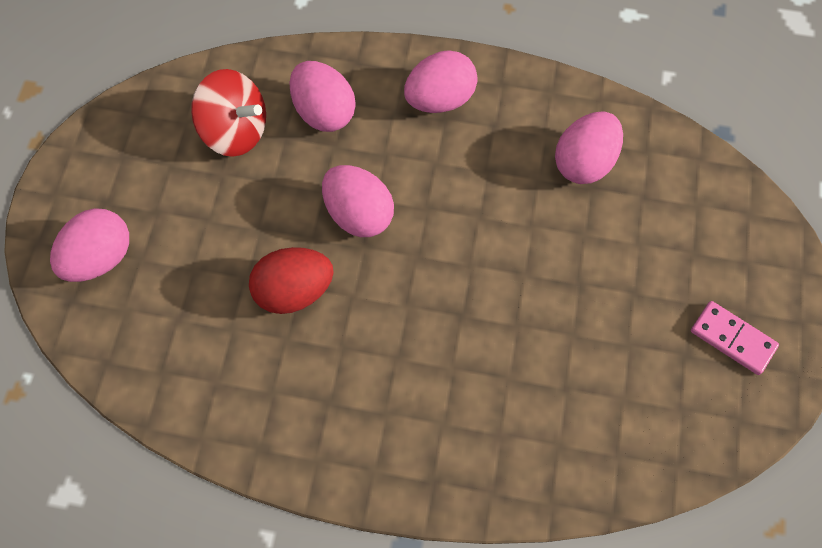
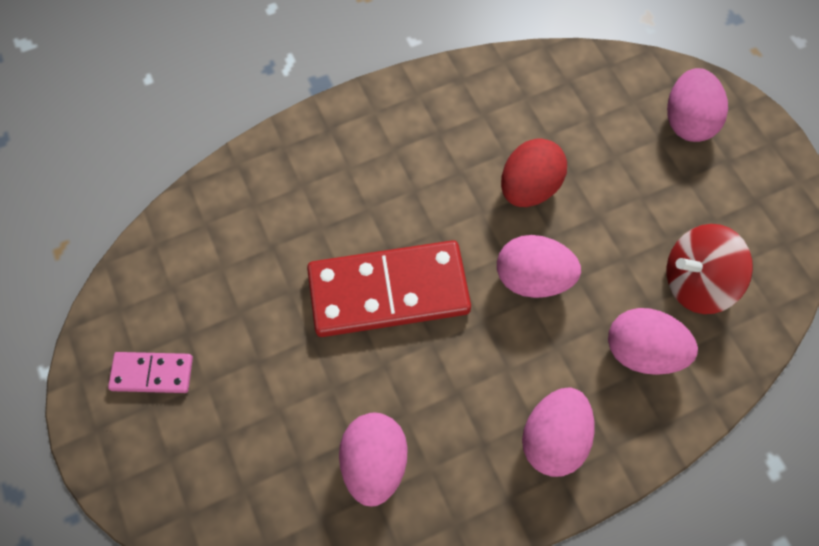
camera: 145 degrees right, 0 degrees up
none -> red domino [307,240,471,337]

